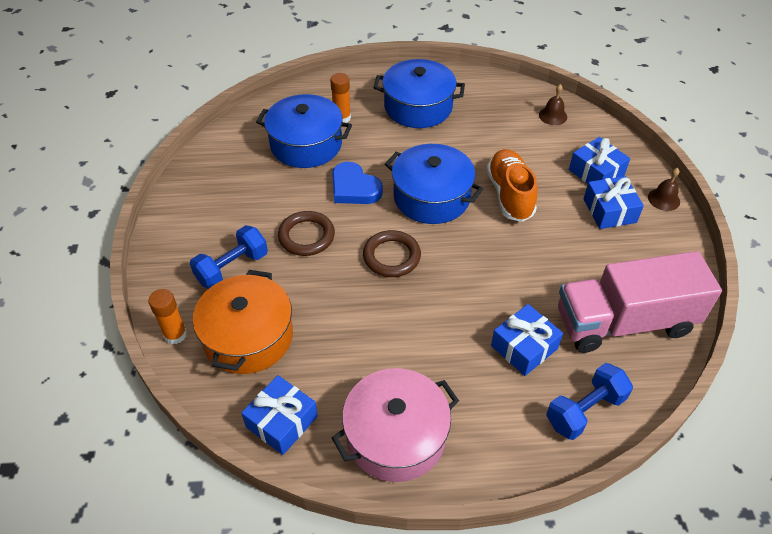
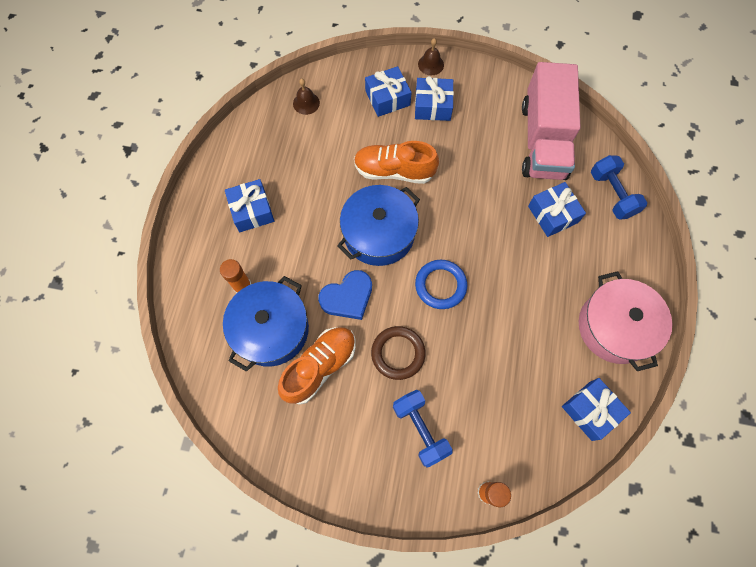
camera: 75 degrees left, 20 degrees up
orange pot [193,270,293,374] -> none
brown ring [363,230,421,277] -> blue ring [415,260,467,309]
blue pot [373,59,465,128] -> blue gift [225,179,274,232]
none -> orange shoe [278,327,356,405]

